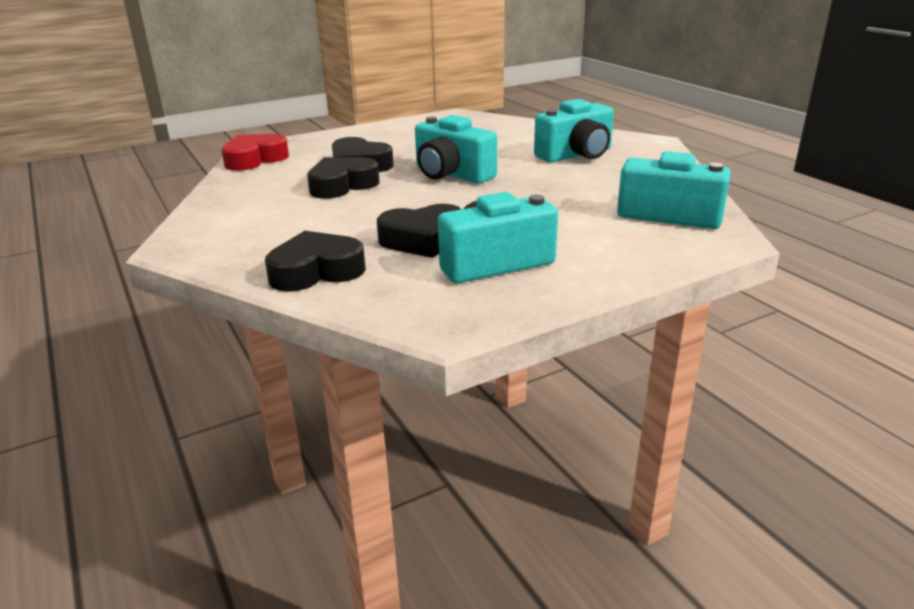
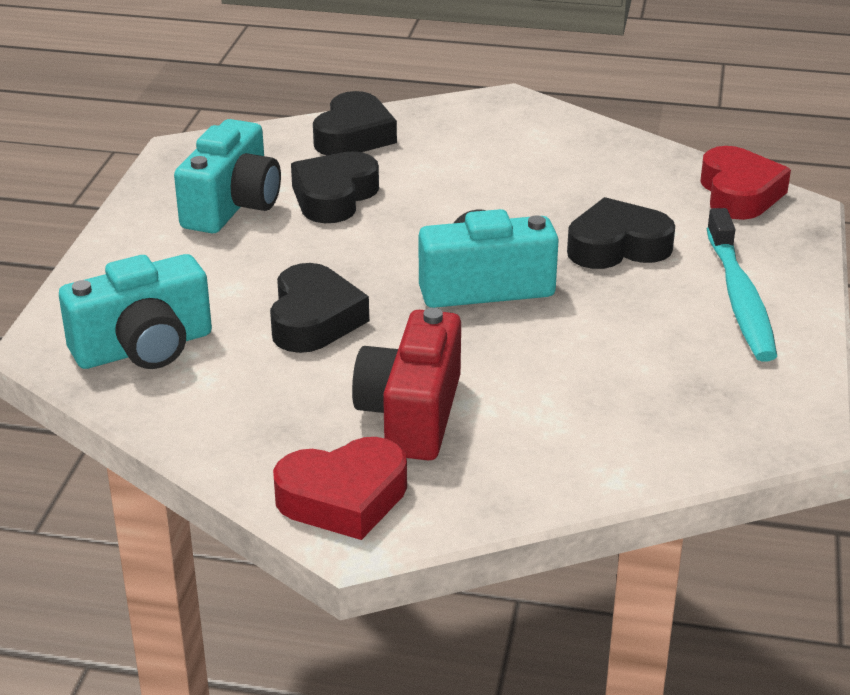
camera: 130 degrees right, 5 degrees up
black heart [307,157,379,199] -> black heart moved to [270,263,369,353]
turquoise camera [534,99,614,163] -> red camera [352,308,461,461]
none -> red heart [273,437,407,540]
none -> turquoise toothbrush [707,208,777,362]

